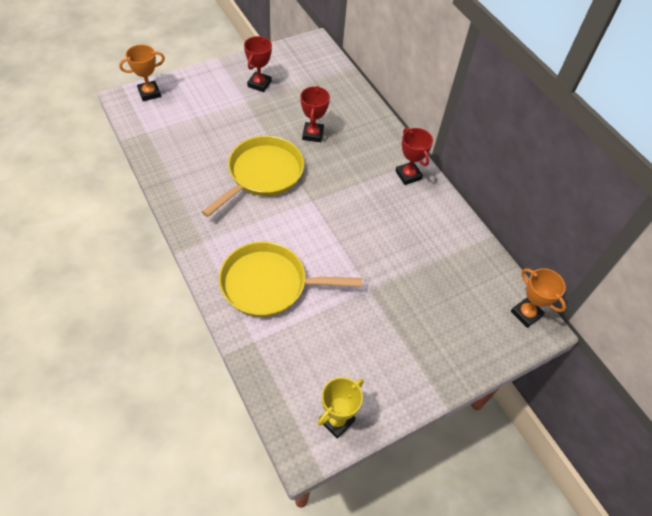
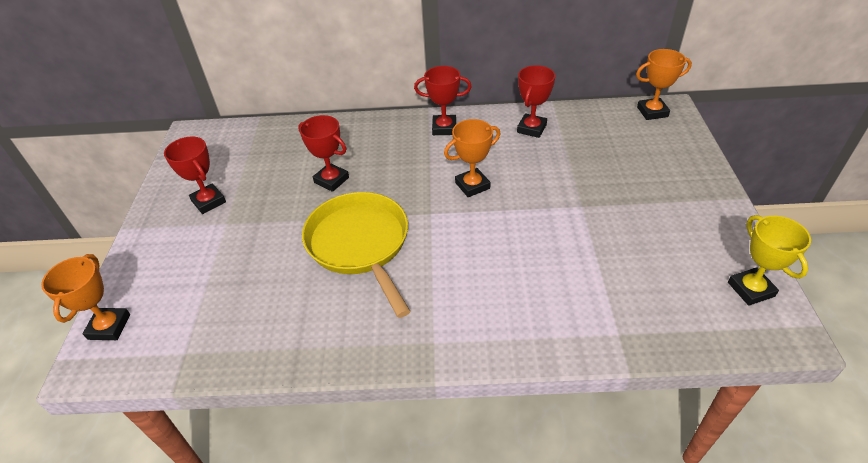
camera: 55 degrees left, 10 degrees down
yellow pan [219,242,362,317] -> none
none -> orange trophy [444,119,500,197]
none -> red trophy [517,65,555,138]

